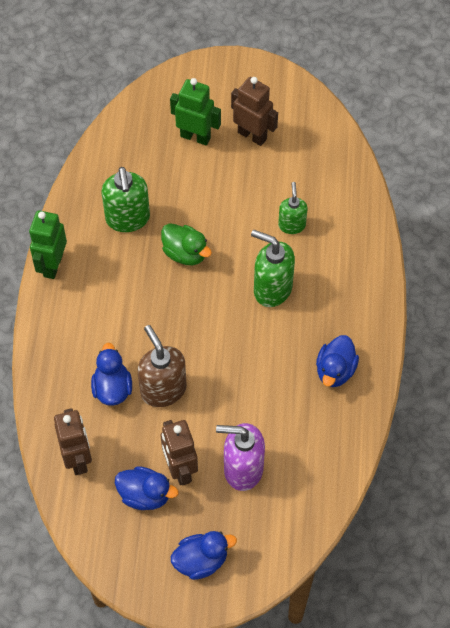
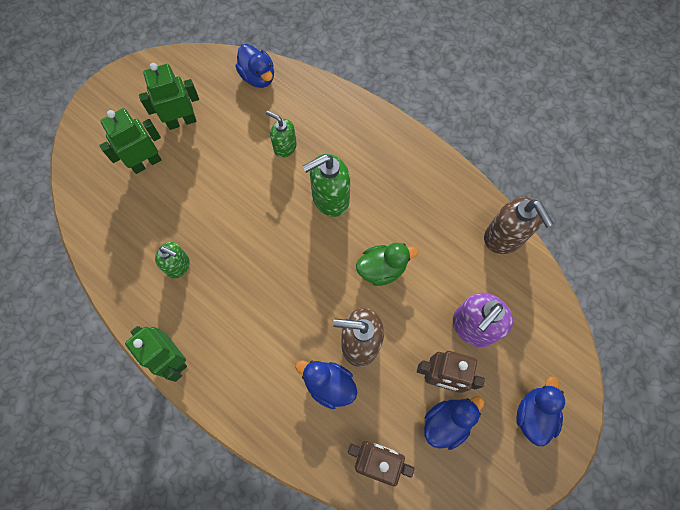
camera: 55 degrees left, 10 degrees up
green soap dispenser [102,167,150,232] -> green soap dispenser [155,242,190,278], size x0.62
green duck [161,223,212,265] -> green duck moved to [356,243,418,286]
brown robot [231,77,278,146] -> green robot [139,63,199,130]
blue duck [316,335,359,387] -> blue duck moved to [235,44,274,88]
none -> brown soap dispenser [484,197,554,254]

